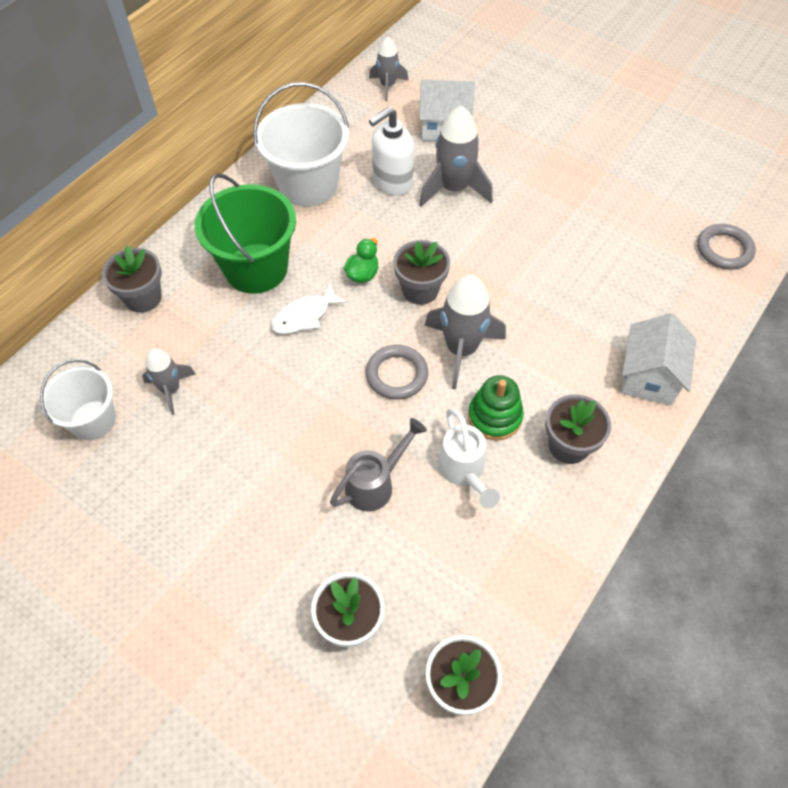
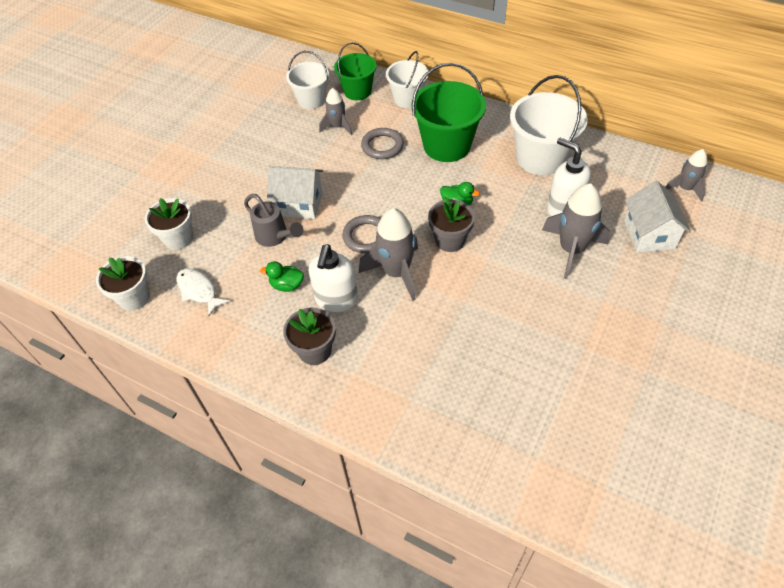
camera: 85 degrees right, 5 degrees down
grey flower pot [102,245,162,313] -> white bucket [386,51,428,108]
white fish [271,283,348,334] -> white fish moved to [176,268,230,316]
white watering can [438,408,500,509] -> green duck [260,261,304,292]
green stacking toy [468,375,524,440] -> white soap dispenser [309,244,358,312]
white house [621,313,696,406] -> white house moved to [267,166,323,219]
grey ring [697,224,756,270] -> grey ring moved to [361,128,404,159]
none -> green bucket [334,42,377,100]

